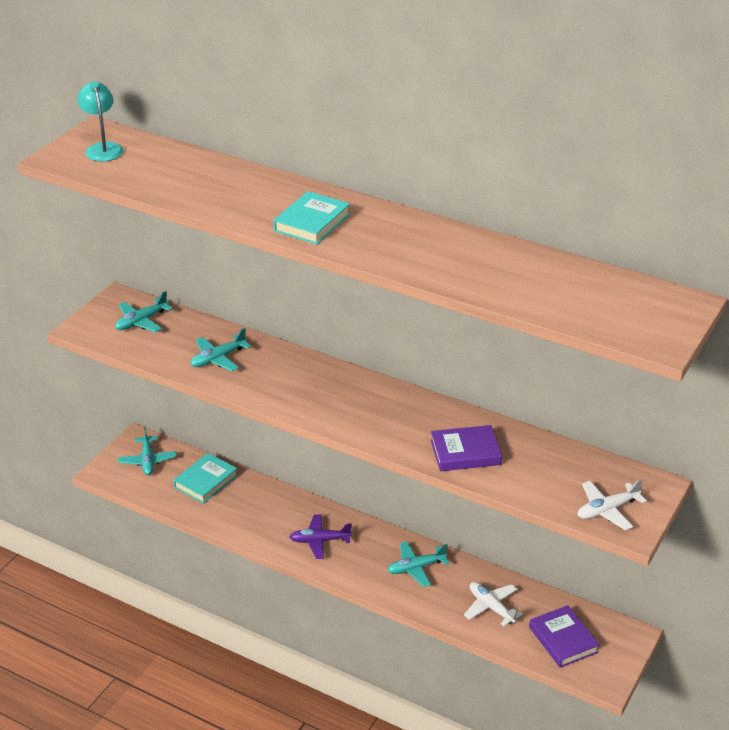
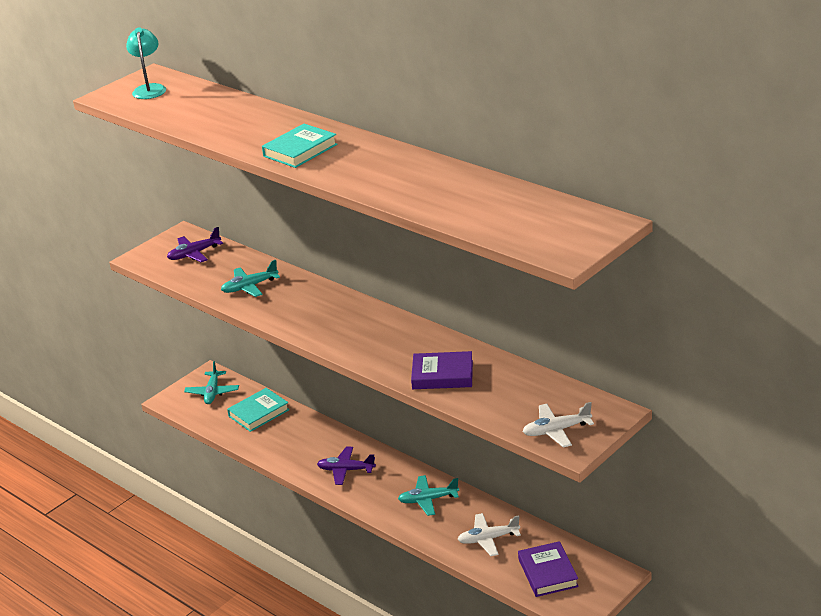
camera: 15 degrees right, 5 degrees down
turquoise plane [115,291,173,332] -> purple plane [167,227,223,262]
white plane [464,582,523,626] -> white plane turned 75 degrees counterclockwise [457,513,521,556]

